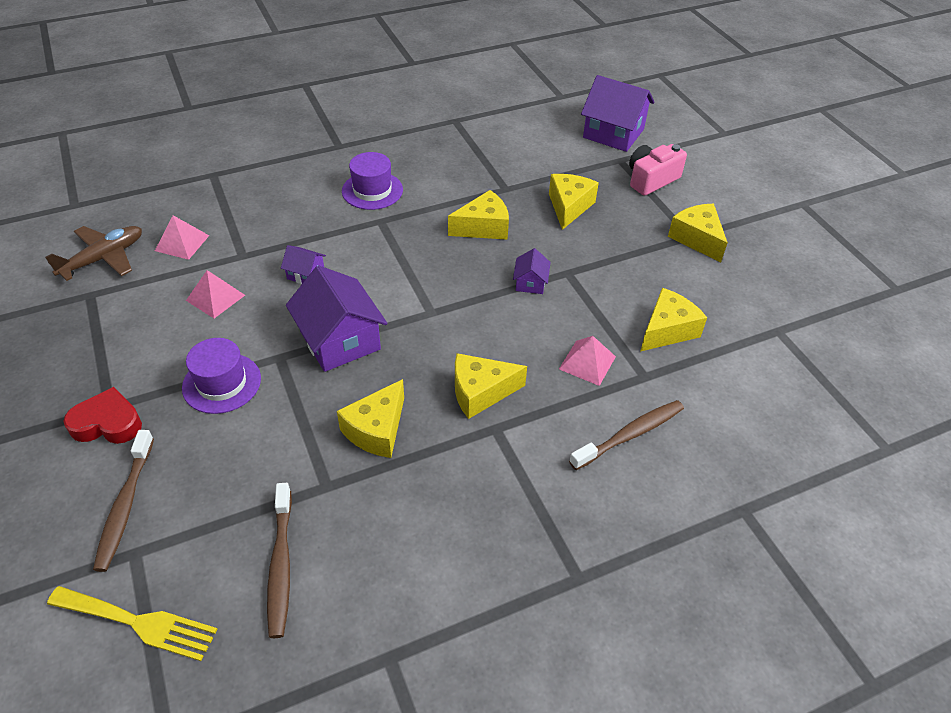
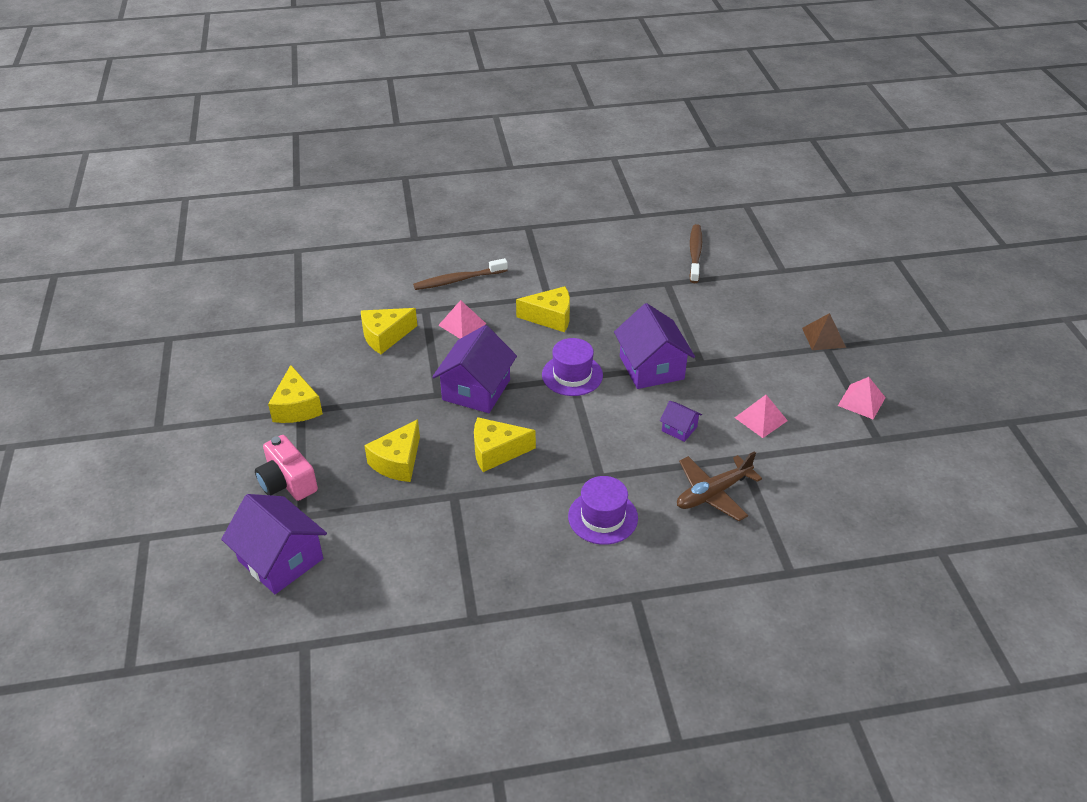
camera: 165 degrees left, 5 degrees down
brown plane [45,226,142,281] -> brown plane moved to [677,451,762,521]
yellow fork [47,586,218,661] -> none
red heart [63,387,142,444] -> brown pyramid [802,313,846,350]
brown toothbrush [93,430,154,572] -> none
pink pyramid [155,215,209,260] -> pink pyramid moved to [838,377,886,419]
purple hat [182,338,261,414] -> purple hat moved to [542,338,603,396]
yellow cheese [337,379,404,458] -> none
purple house [513,248,551,294] -> purple house [432,325,517,413], size x2.07
pink camera [629,144,687,196] -> pink camera turned 75 degrees clockwise [255,435,318,501]

